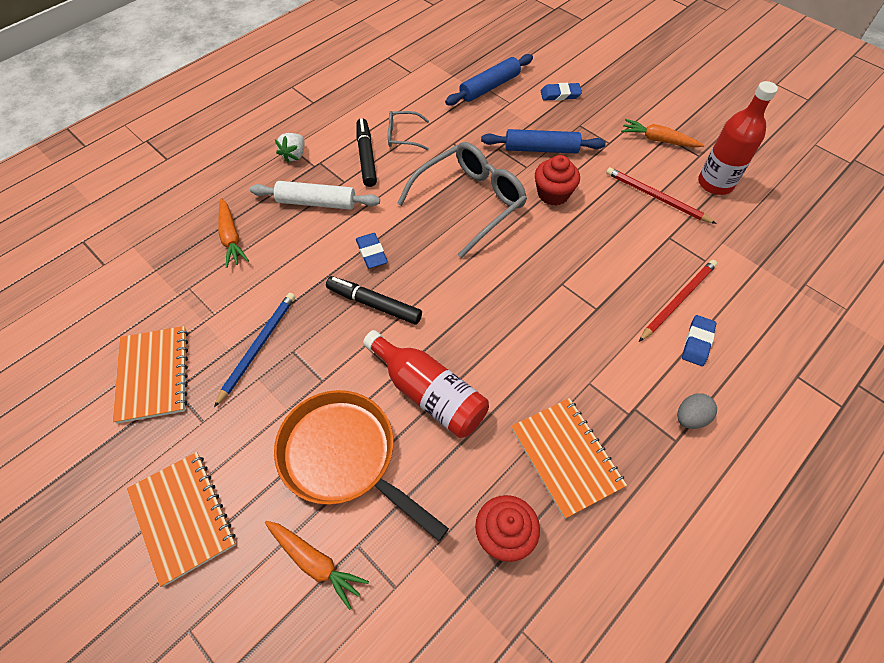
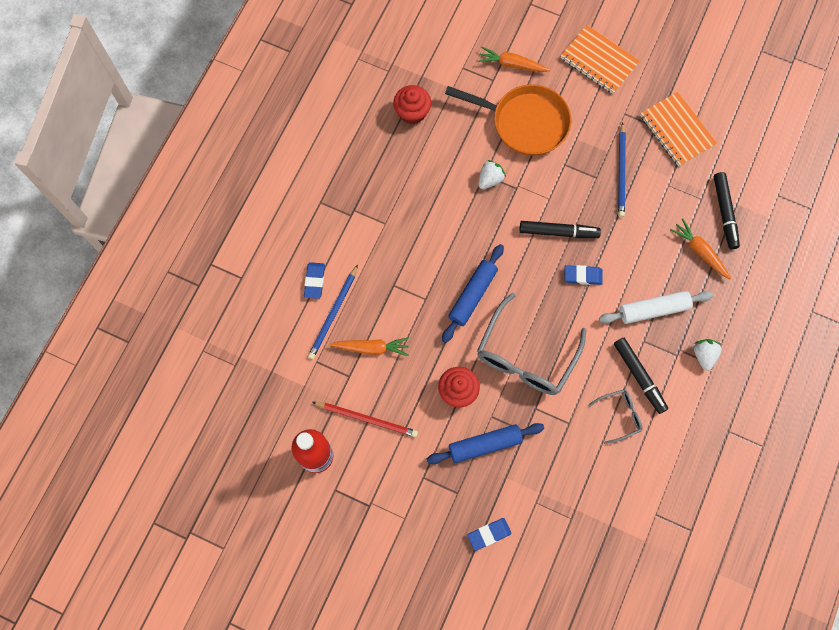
camera: 160 degrees right, 15 degrees up
blue eraser [356,233,388,268] -> blue eraser turned 45 degrees counterclockwise [564,265,603,285]
red bottle [363,330,489,438] -> white strawberry [478,160,506,189]
blue rolling pin [445,54,533,106] -> blue rolling pin moved to [442,244,504,343]
orange notebook [511,398,627,519] -> none
orange carrot [621,119,704,148] -> orange carrot moved to [330,337,409,356]
red pencil [639,260,717,342] -> blue pencil [308,265,358,359]
grey egg [677,393,717,429] -> none
none -> black marker [714,172,740,249]

